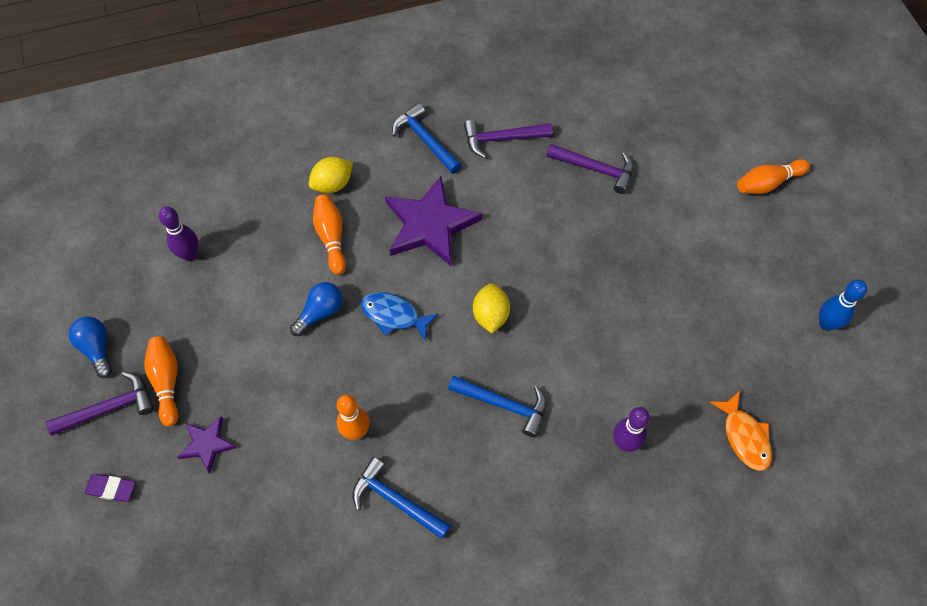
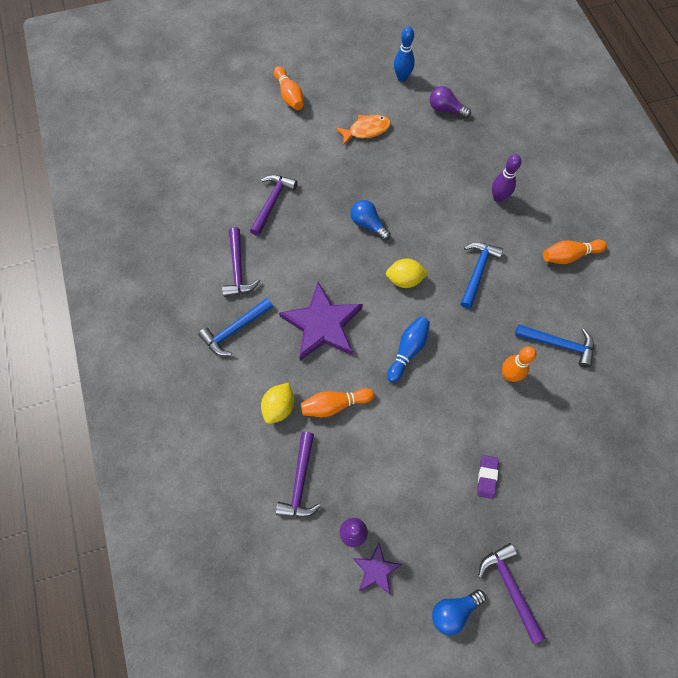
camera: 90 degrees left, 5 degrees up
purple eraser [84,474,135,502] -> purple eraser moved to [477,455,499,499]
orange bowling pin [144,336,178,427] -> orange bowling pin moved to [543,240,607,264]
purple star [177,416,237,473] -> purple star moved to [353,543,402,594]
blue light bulb [290,282,343,336] -> blue light bulb moved to [351,200,391,240]
yellow lemon [309,157,353,193] -> yellow lemon turned 60 degrees clockwise [261,383,294,424]
blue hammer [352,457,451,539] -> blue hammer turned 105 degrees counterclockwise [515,324,594,368]
blue fish [361,292,439,341] -> blue bowling pin [387,316,430,383]
orange fish [710,391,772,471] -> orange fish moved to [336,115,391,145]
none -> purple hammer [276,432,321,518]
none -> purple light bulb [430,86,471,118]

